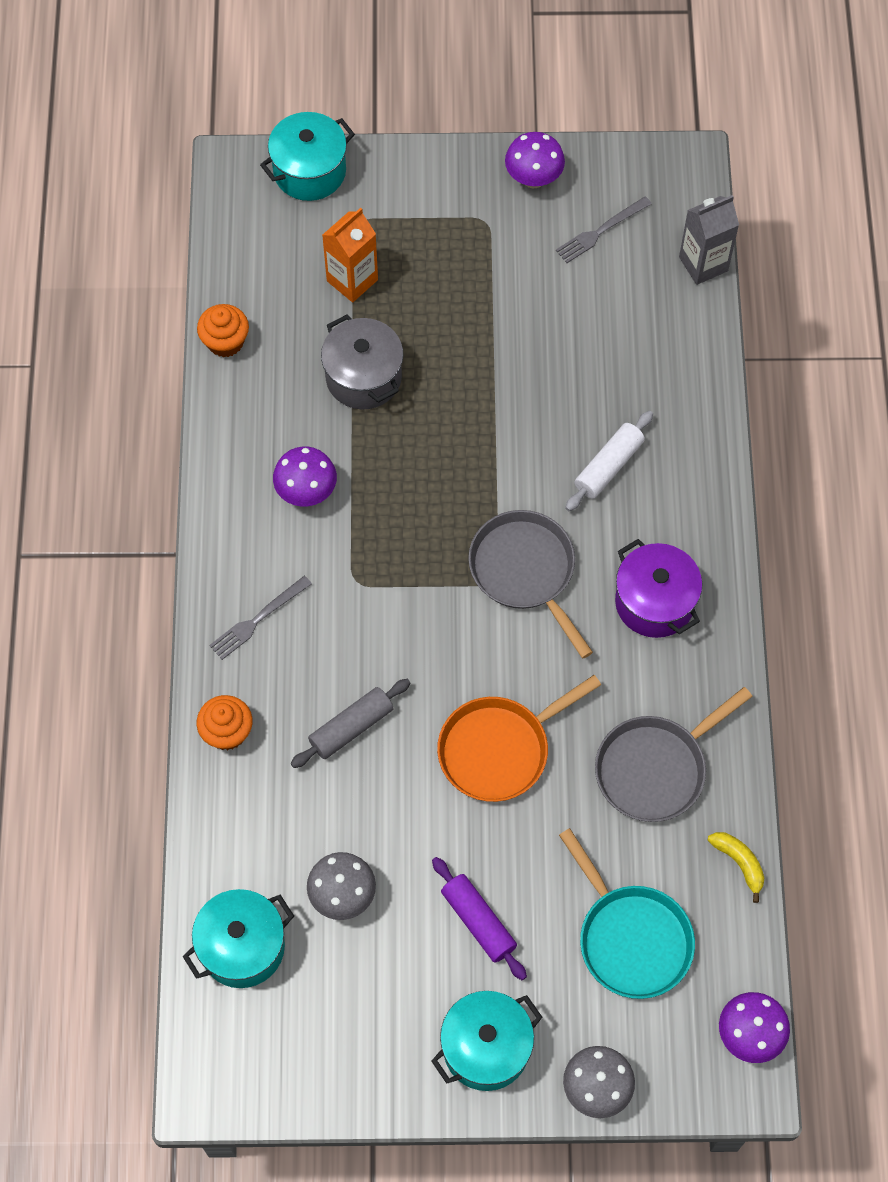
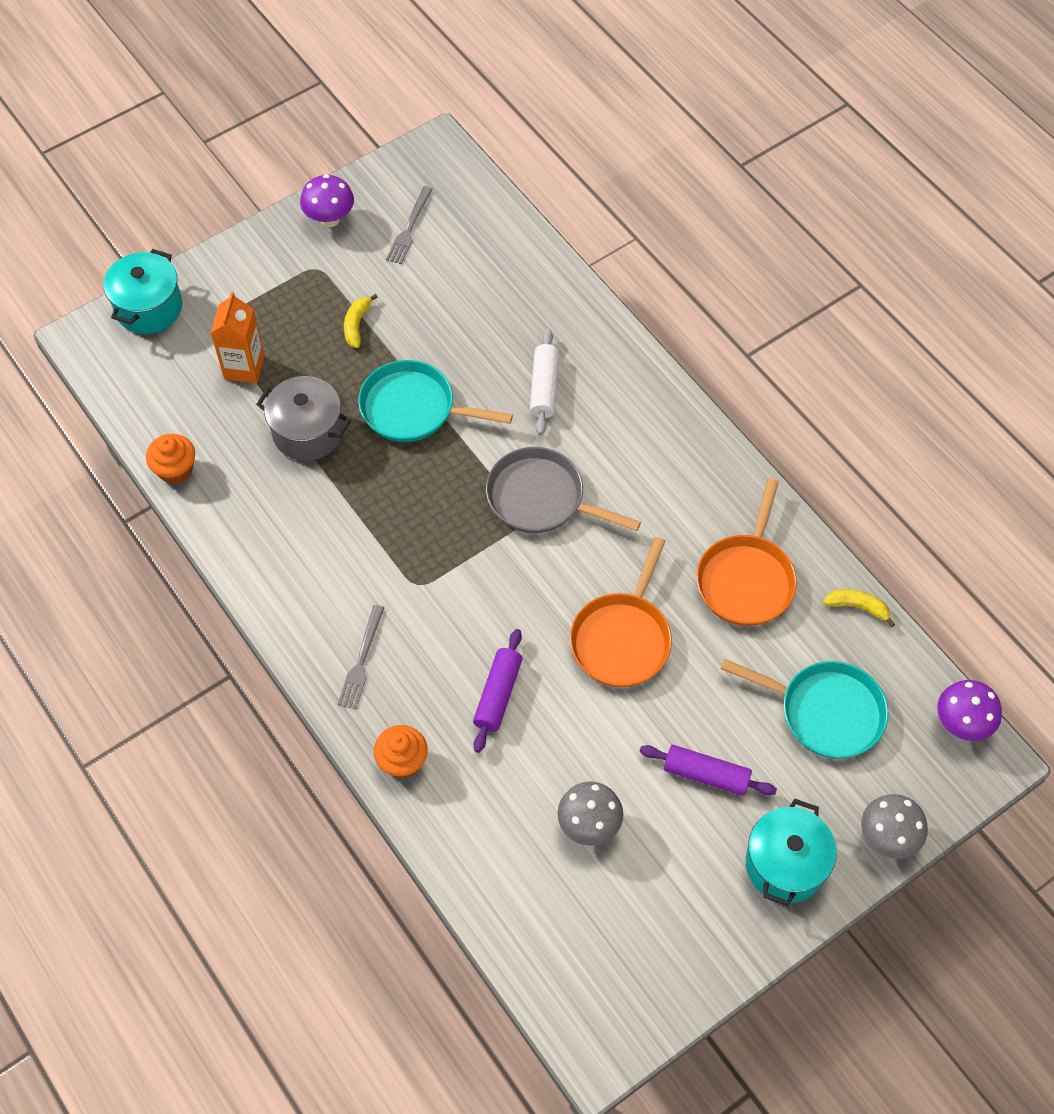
camera: 35 degrees left, 5 degrees down
turquoise pot [183,889,294,988] -> none
purple mushroom [273,447,337,506] -> none
grey rolling pin [291,679,410,768] -> purple rolling pin [473,629,522,753]
grey pan [595,687,752,822] -> orange pan [696,478,797,626]
purple pot [615,539,702,638] -> none
grey carton [679,195,739,285] -> none
none -> yellow banana [344,294,378,348]
none -> turquoise pan [358,360,513,442]

